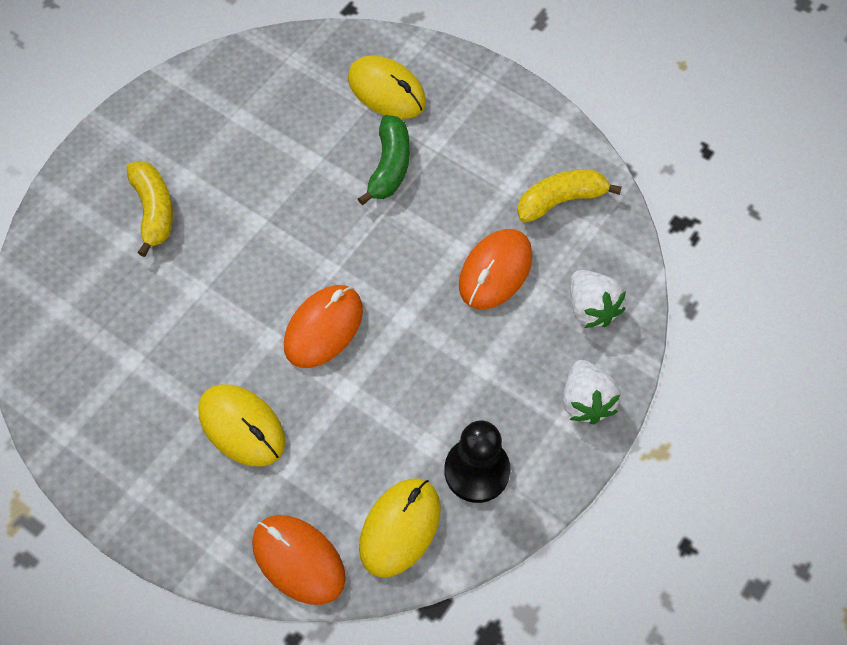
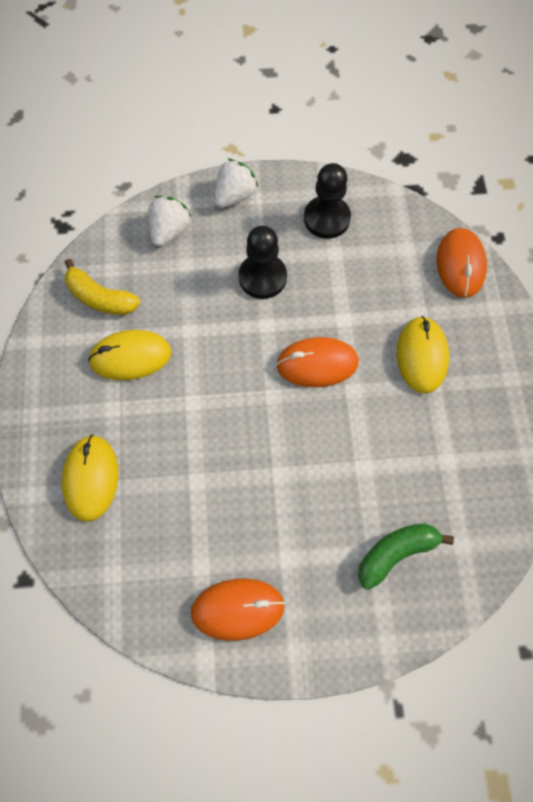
camera: 130 degrees left, 5 degrees up
yellow banana [126,161,173,257] -> none
green banana [358,115,410,205] -> green banana moved to [358,523,454,590]
yellow mouse [359,478,441,577] -> yellow mouse moved to [88,330,171,380]
orange mouse [459,229,533,309] -> orange mouse moved to [191,578,285,641]
none -> black pawn [239,226,287,299]

